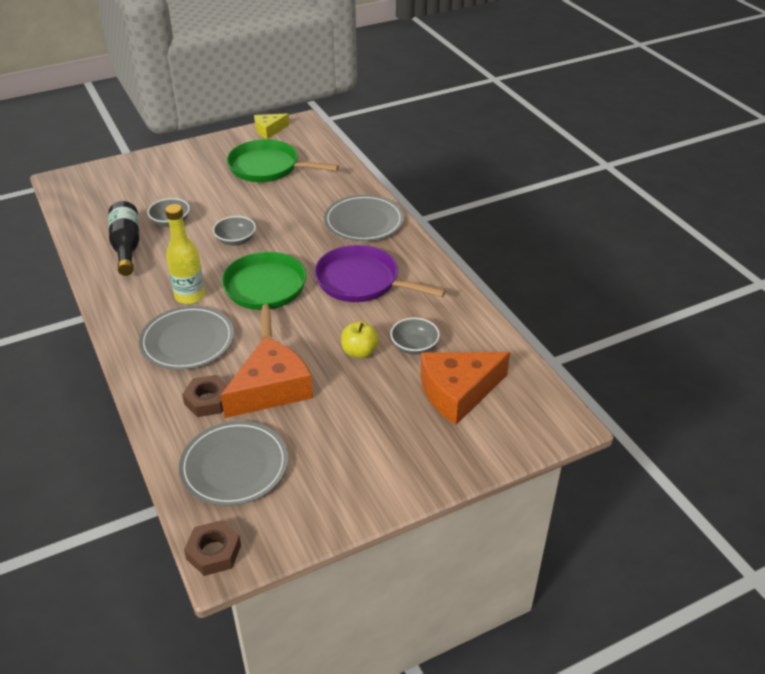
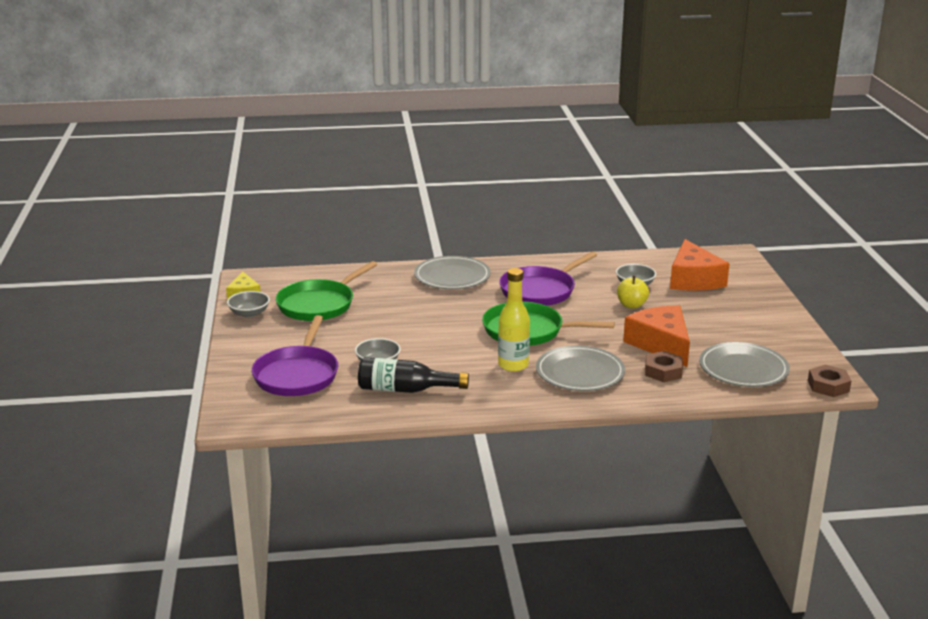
camera: 70 degrees left, 15 degrees down
grey bowl [213,216,256,246] -> grey bowl moved to [227,291,270,318]
none -> purple pan [252,315,338,396]

